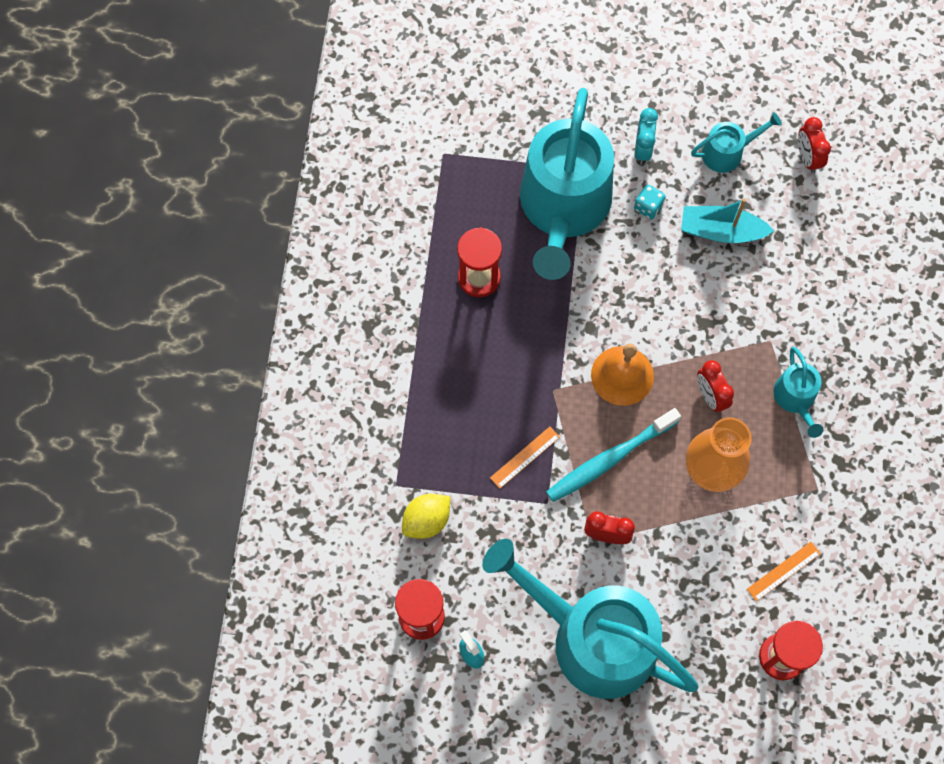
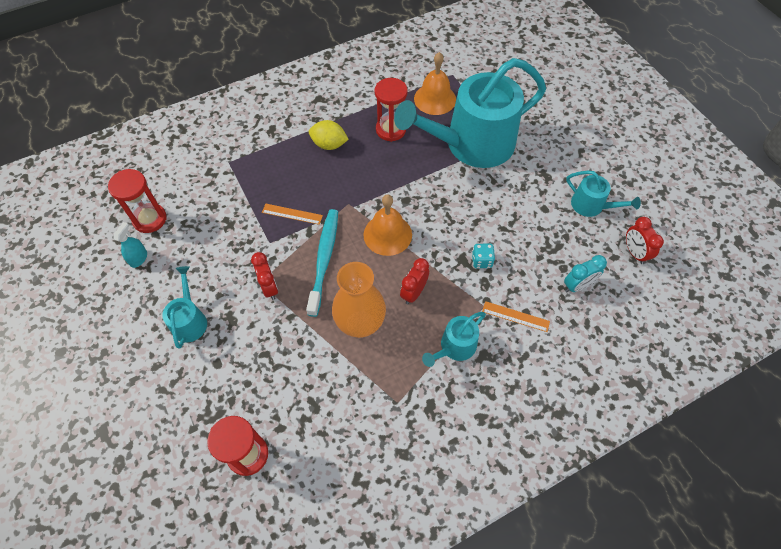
camera: 55 degrees right, 10 degrees down
yellow lemon [402,494,450,539] -> yellow lemon moved to [309,120,349,150]
turquoise watering can [482,539,699,699] -> turquoise watering can [162,266,207,349], size x0.44
turquoise toothbrush [546,408,681,502] -> turquoise toothbrush turned 75 degrees clockwise [306,209,338,317]
turquoise dice [634,185,666,220] -> turquoise dice moved to [472,244,495,268]
turquoise clock [635,108,658,165] -> turquoise clock moved to [564,255,607,292]
turquoise boat [681,198,774,243] -> none
orange ruler [747,542,821,602] -> orange ruler moved to [482,301,550,332]
red clock [798,117,831,173] -> red clock turned 60 degrees counterclockwise [626,217,664,264]
none -> orange bell [414,52,456,115]

